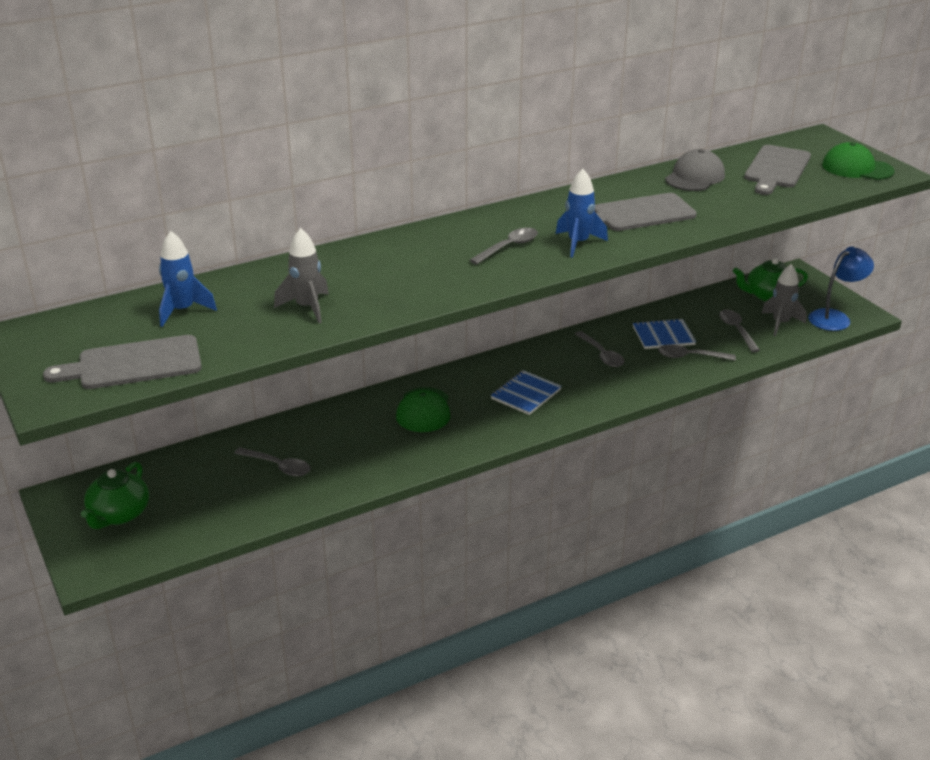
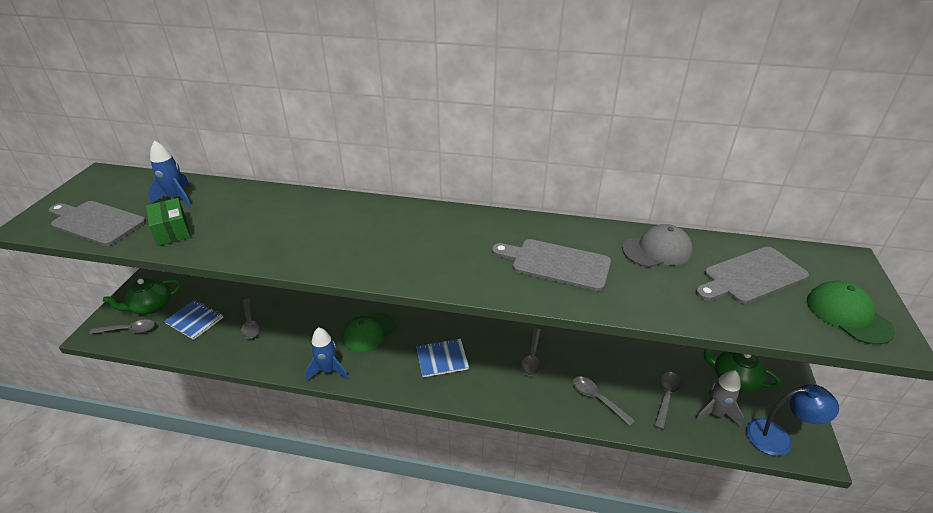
camera: 40 degrees right, 5 degrees up
grey rocket [274,228,329,323] -> none
grey spoon [470,227,538,265] -> grey spoon moved to [89,319,155,334]
blue rocket [556,169,608,258] -> blue rocket moved to [305,327,348,381]
blue notebook [633,318,696,349] -> blue notebook moved to [164,300,223,340]
none -> green box [146,198,191,246]

